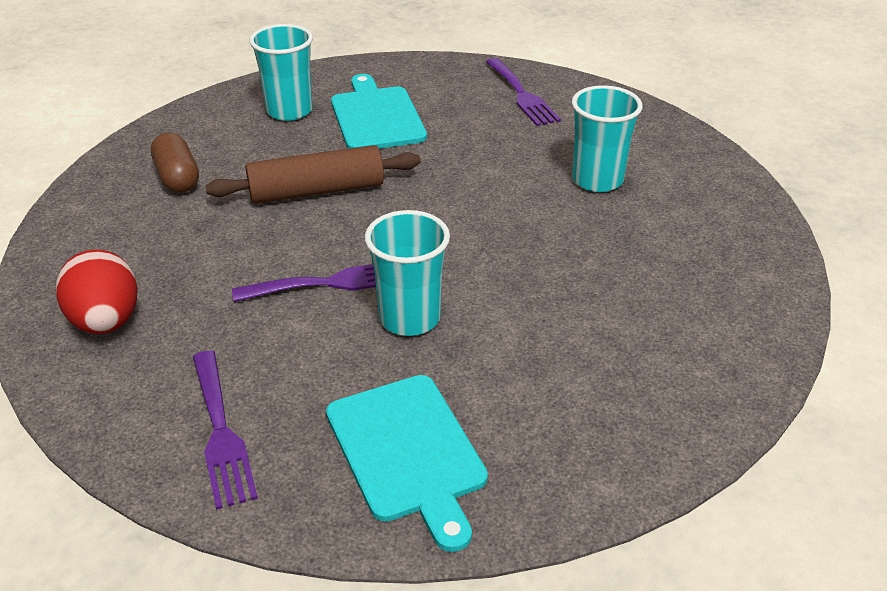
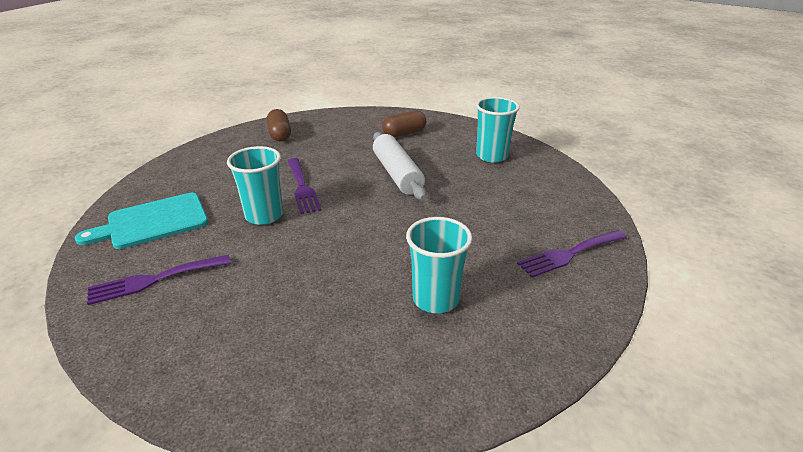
camera: 85 degrees right, 5 degrees down
red egg [56,249,138,334] -> brown capsule [267,109,291,141]
purple fork [193,351,258,510] -> purple fork moved to [87,255,231,305]
brown rolling pin [206,145,421,204] -> white rolling pin [373,132,426,200]
turquoise cutting board [331,74,427,149] -> none

